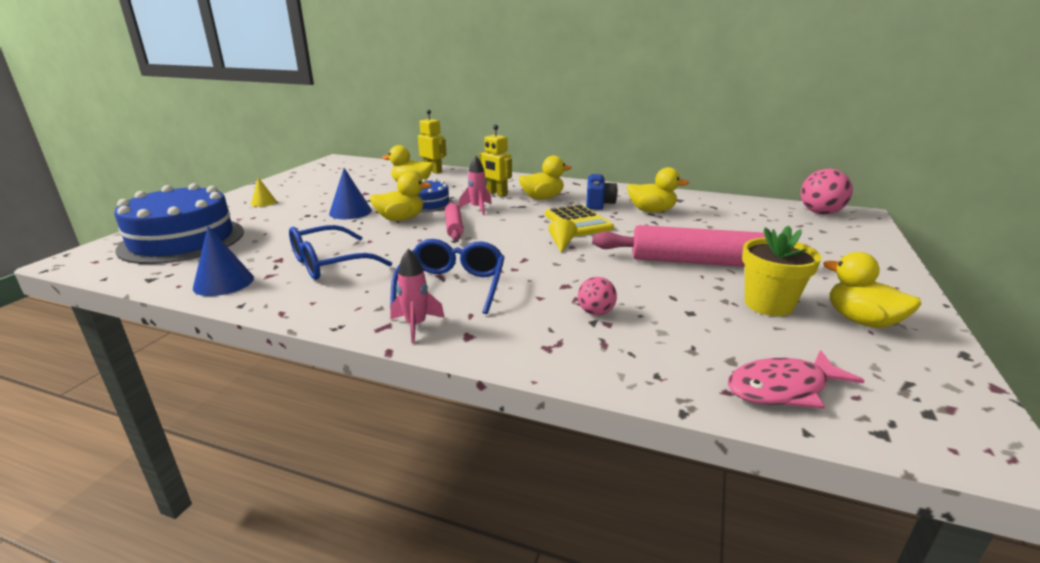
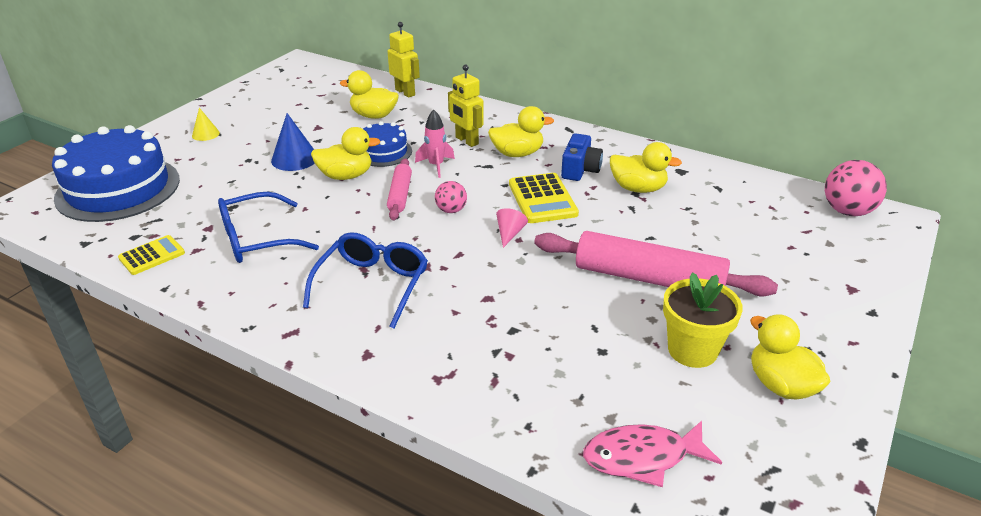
camera: 10 degrees right, 10 degrees up
blue cone [193,226,254,296] -> yellow calculator [118,235,185,275]
pink rocket [391,248,445,343] -> none
yellow cone [549,219,577,253] -> pink cone [496,208,528,248]
pink ball [578,277,617,315] -> pink ball moved to [435,181,467,213]

